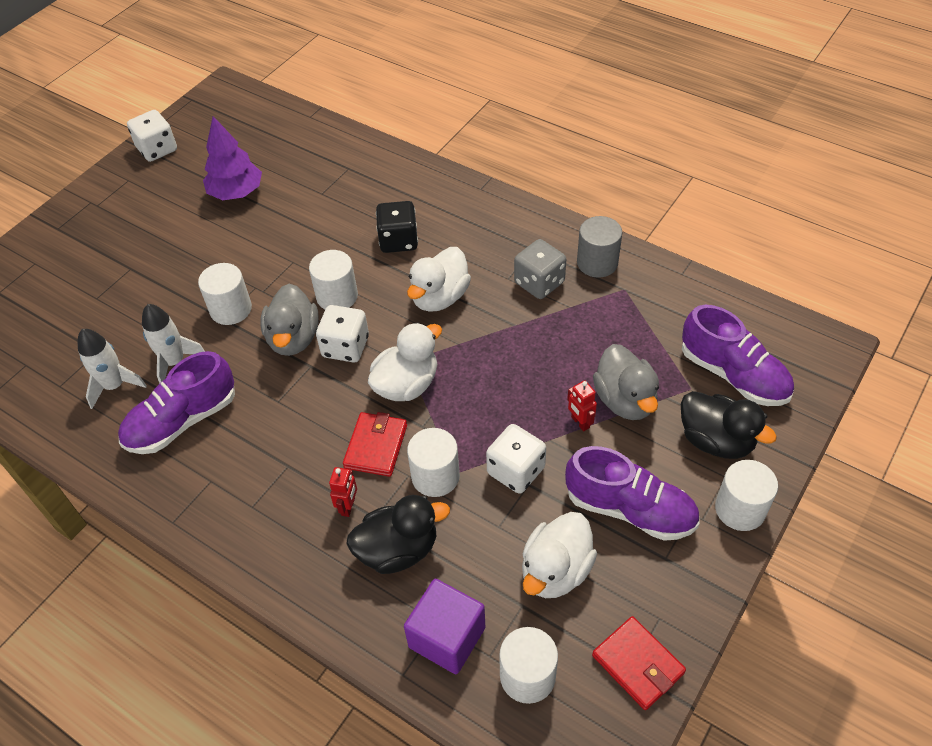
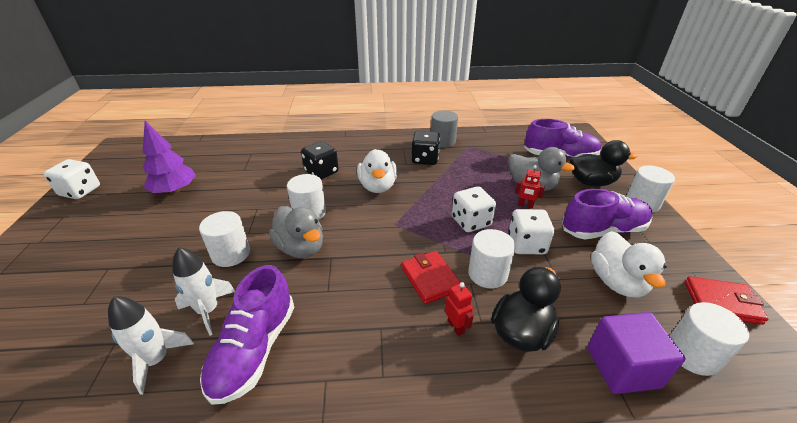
camera: 40 degrees left, 15 degrees down
white dice [316,305,369,362] -> white dice moved to [452,186,496,232]
white duck [368,322,442,401] -> none
grey dice [514,239,566,299] -> black dice [411,131,440,165]

